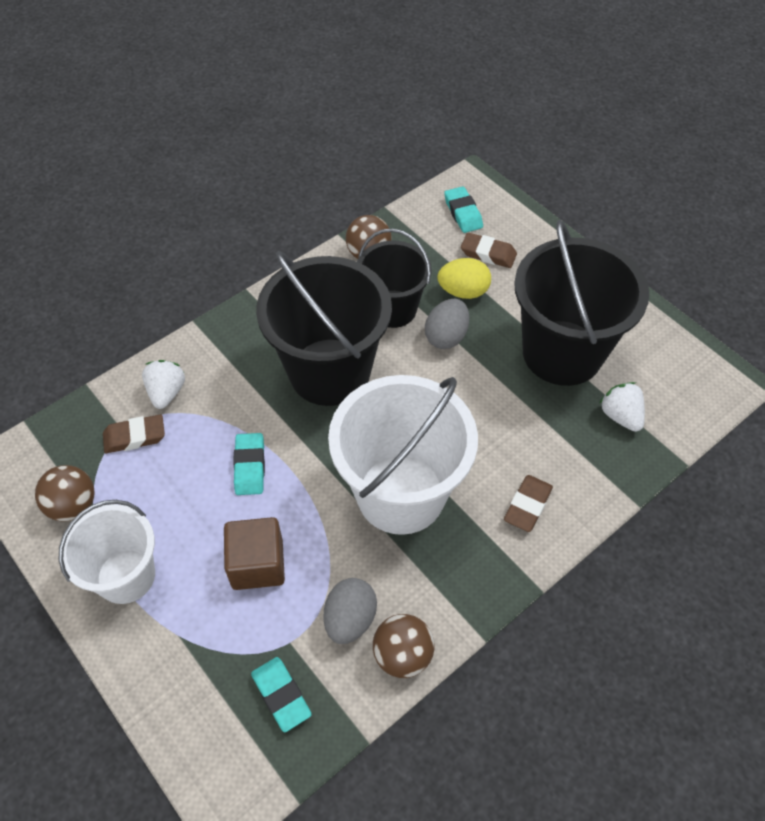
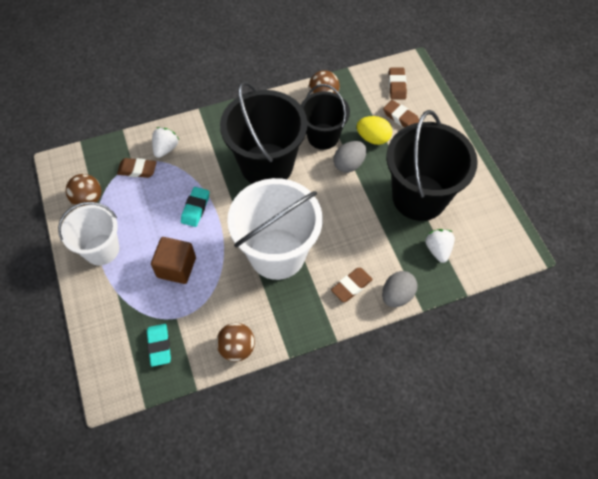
camera: 20 degrees right, 5 degrees up
grey egg [324,578,377,644] -> grey egg moved to [382,271,417,307]
turquoise eraser [444,186,483,233] -> brown eraser [389,67,407,100]

